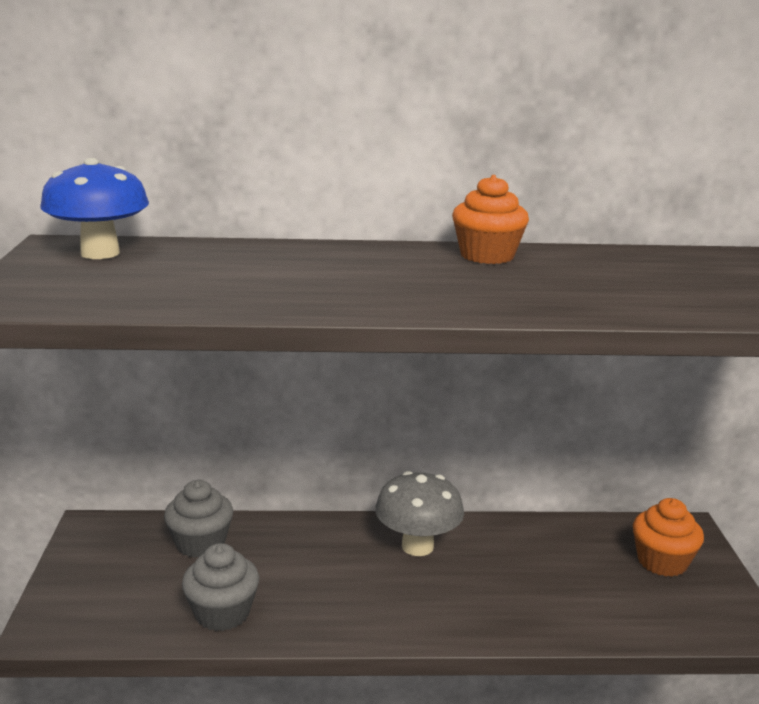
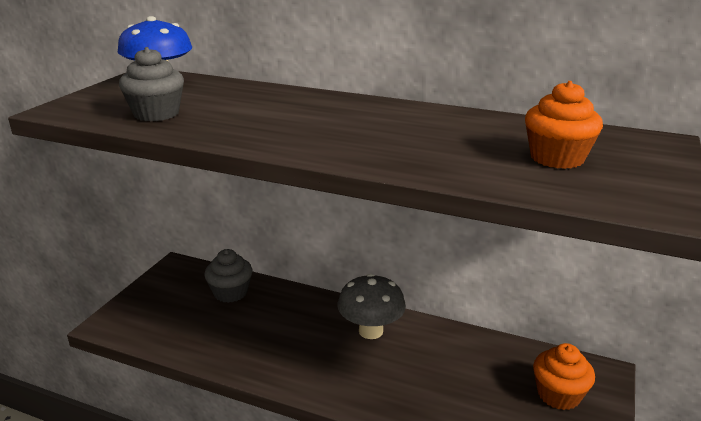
camera: 25 degrees right, 5 degrees up
grey cupcake [182,543,259,631] -> grey cupcake moved to [119,47,184,121]
orange cupcake [452,175,529,264] -> orange cupcake moved to [525,81,603,169]

